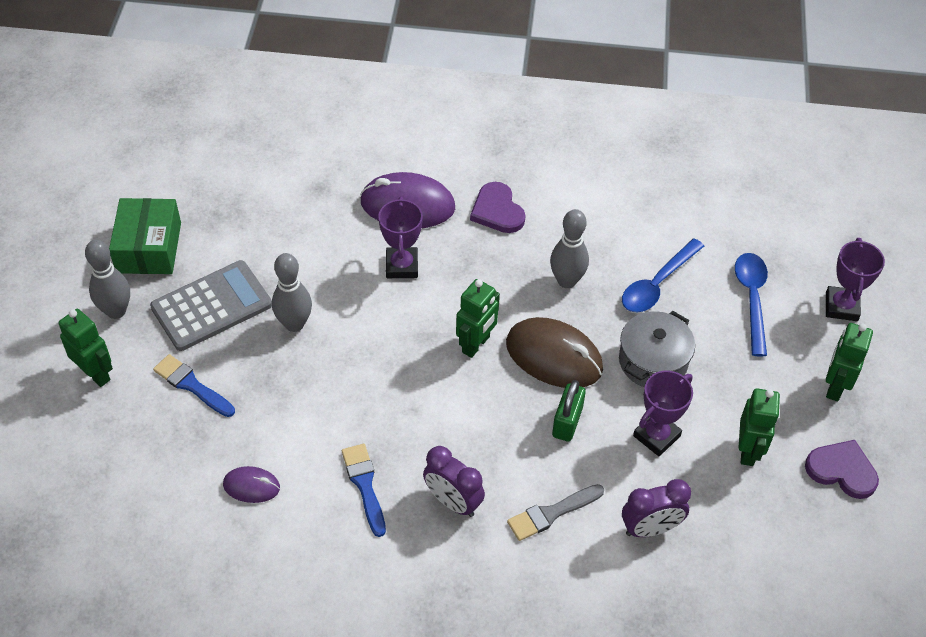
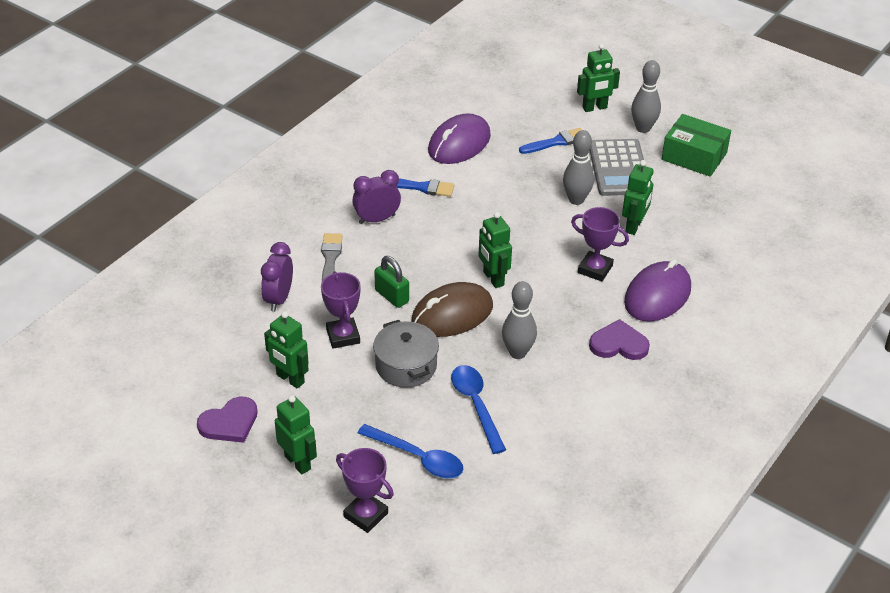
camera: 120 degrees right, 10 degrees down
purple mouse [223,466,280,503] -> purple mouse [428,113,491,164], size x1.92
none -> green robot [622,160,654,235]

